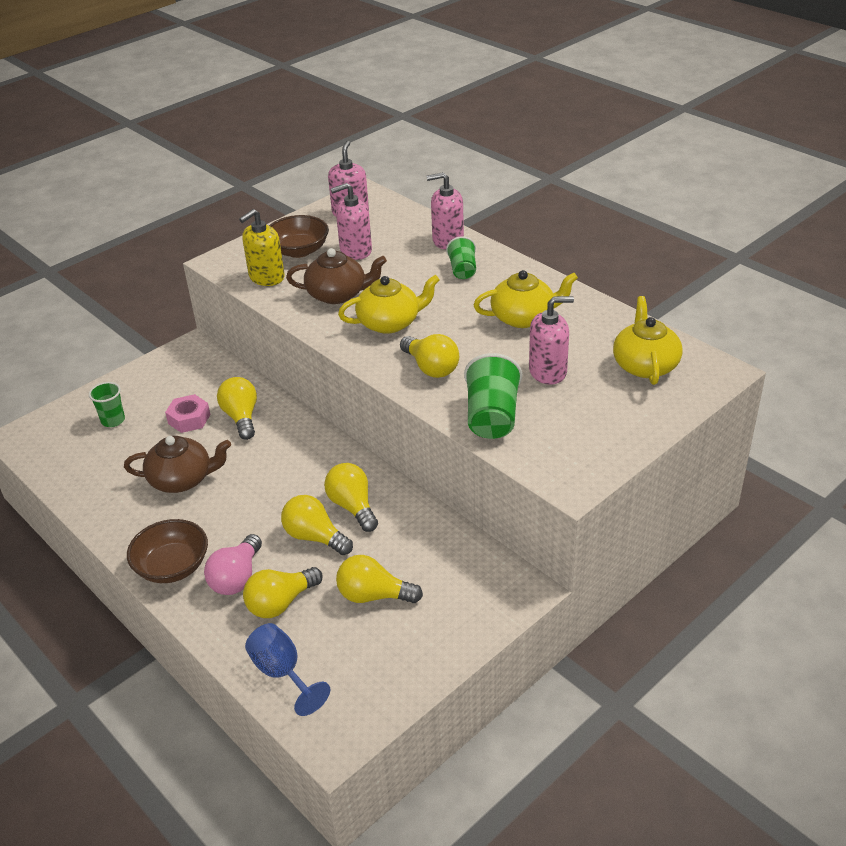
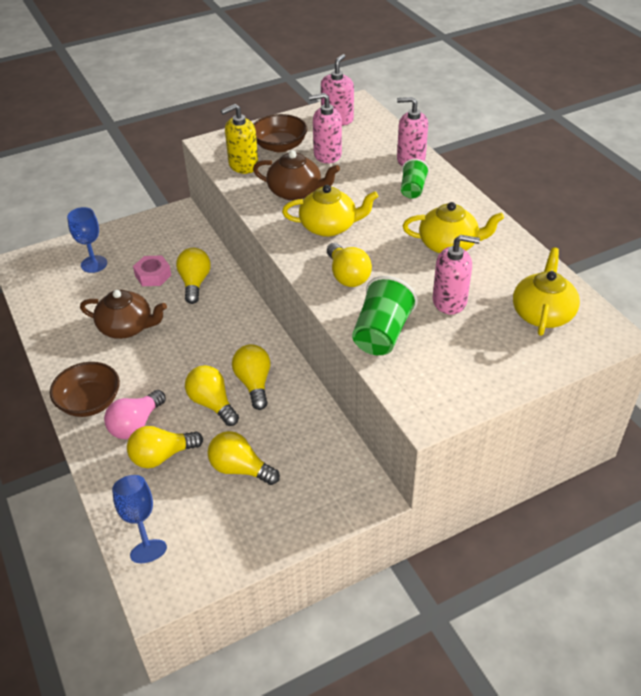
camera: 15 degrees right, 5 degrees up
green cup [89,382,125,427] -> blue goblet [67,207,107,273]

